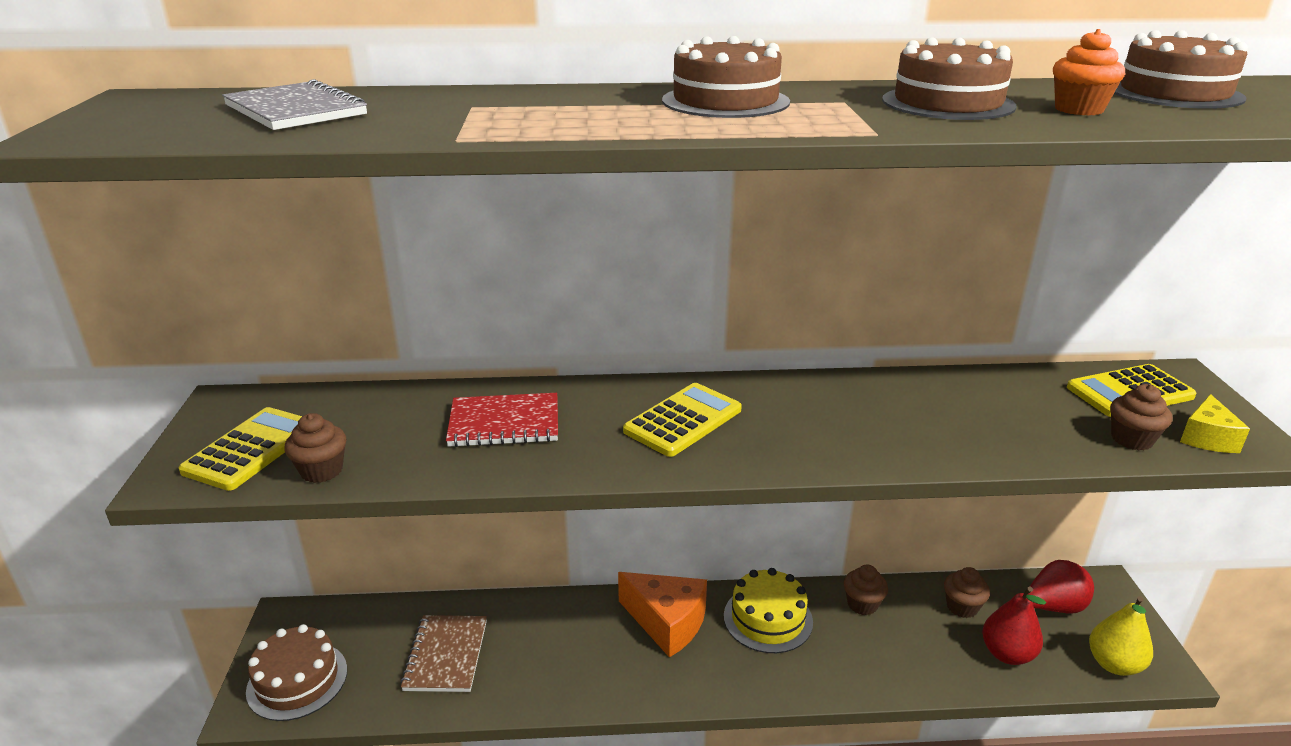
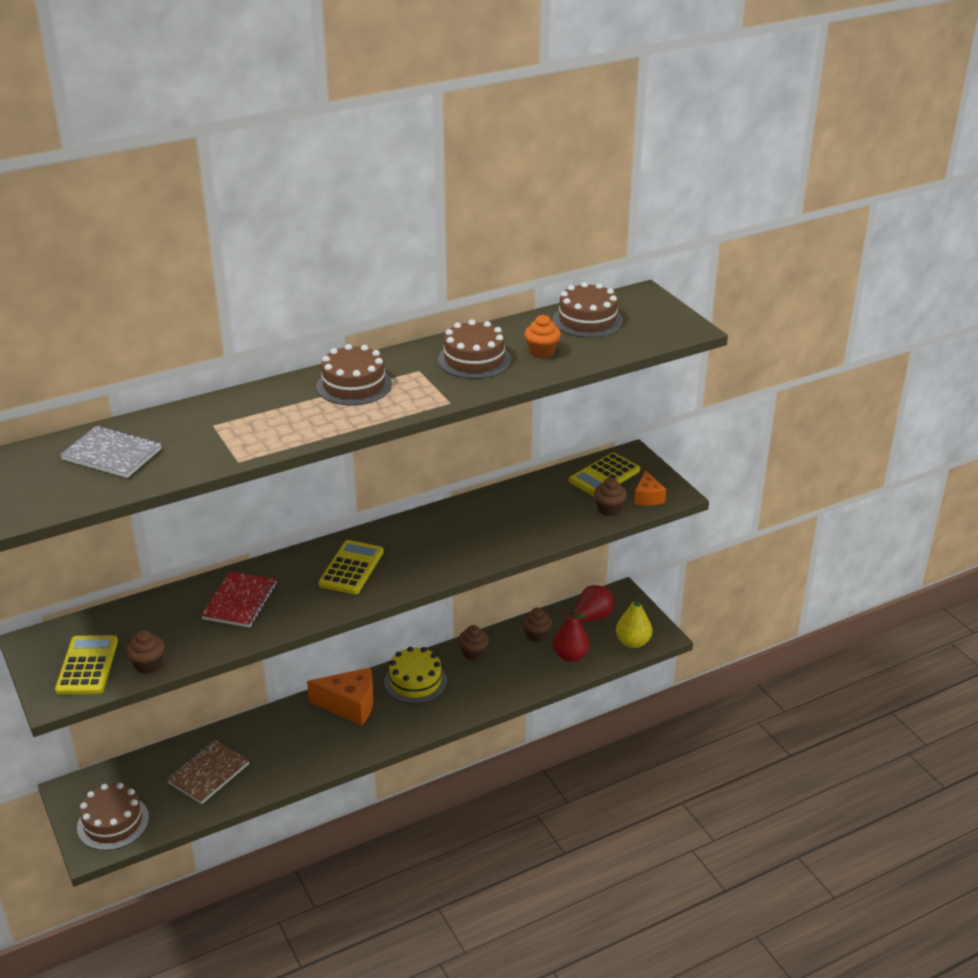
camera: 25 degrees left, 5 degrees up
brown notebook [400,615,487,692] -> brown notebook turned 60 degrees clockwise [167,740,249,804]
red notebook [446,393,558,447] -> red notebook turned 45 degrees counterclockwise [201,571,277,628]
yellow cheese [1180,394,1250,453] -> orange cheese [634,470,666,506]

